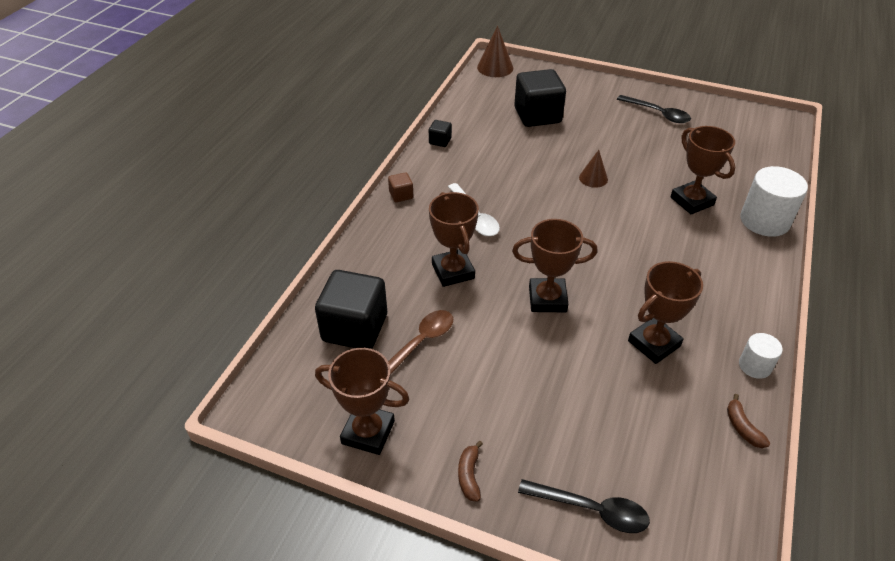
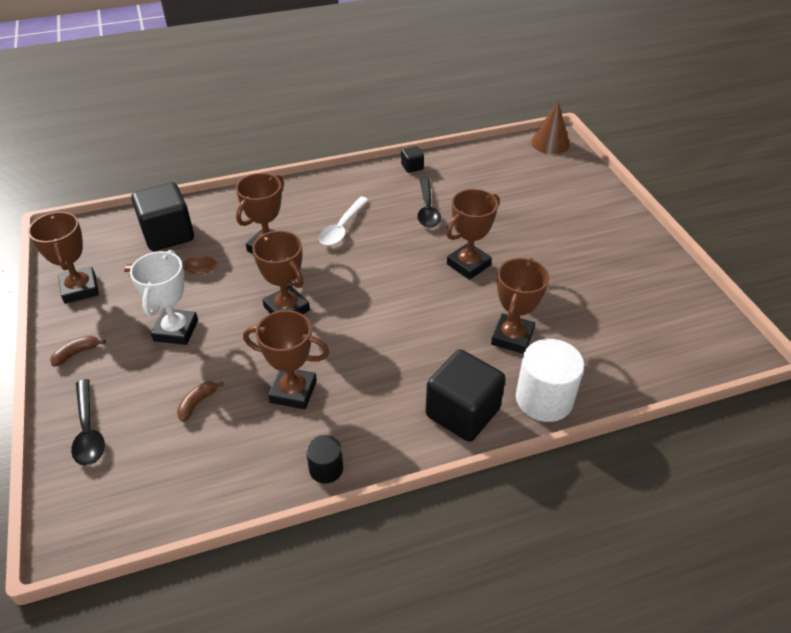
camera: 50 degrees right, 0 degrees up
brown cube [388,172,413,202] -> none
black cube [514,69,566,127] -> black cube moved to [426,350,506,442]
brown cone [579,150,608,188] -> brown trophy [446,189,500,280]
black spoon [617,95,691,123] -> black spoon moved to [417,178,441,228]
brown banana [727,394,770,448] -> brown banana moved to [177,381,224,422]
white cylinder [739,333,783,379] -> black cylinder [306,435,343,484]
none -> white trophy [130,250,198,345]

